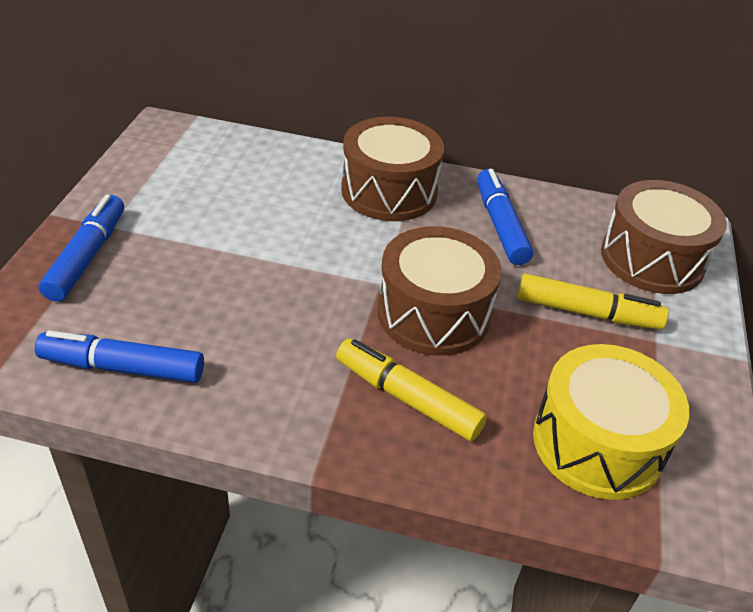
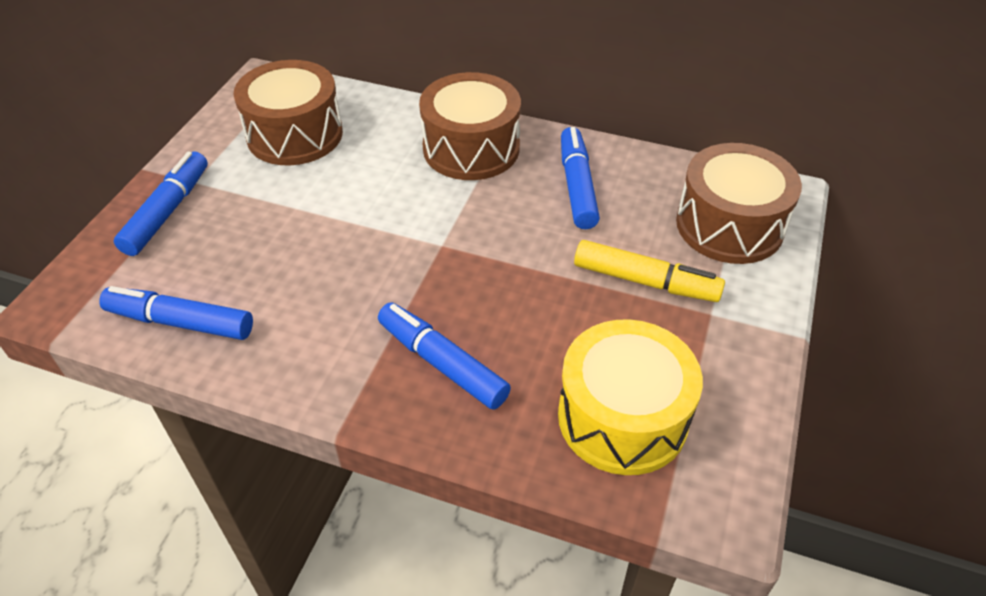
camera: 10 degrees right, 5 degrees up
yellow marker [336,339,487,442] -> blue marker [378,302,511,410]
brown drum [377,226,502,356] -> brown drum moved to [234,60,343,166]

